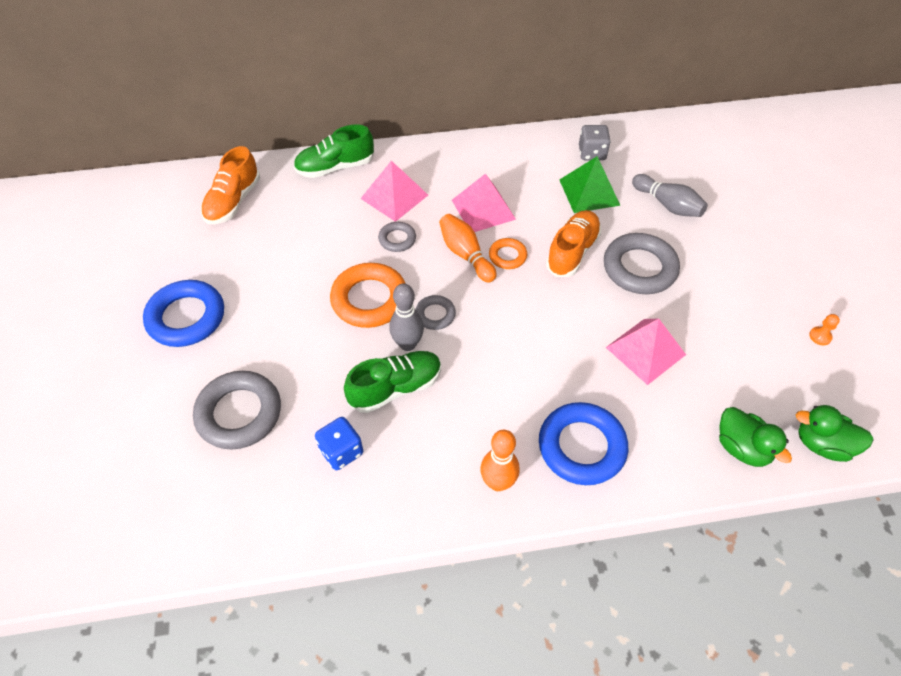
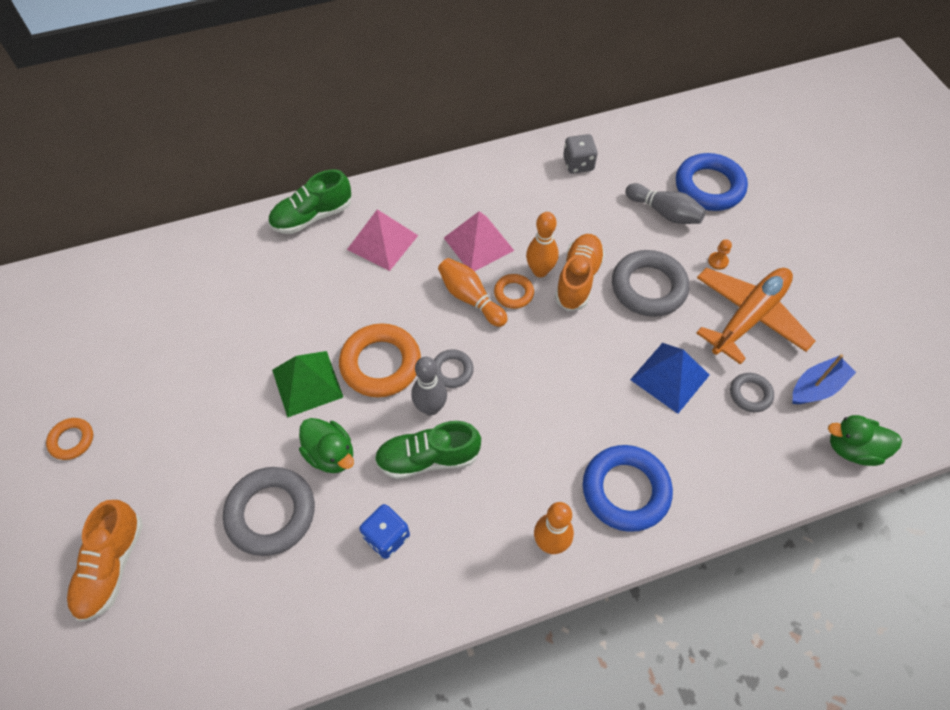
camera: 10 degrees left, 5 degrees up
blue ring [143,280,224,347] -> blue ring moved to [676,153,748,211]
orange shoe [201,146,260,224] -> orange shoe moved to [67,500,143,622]
green shoe [344,351,441,413] -> green shoe turned 150 degrees counterclockwise [374,421,481,479]
grey ring [378,222,416,252] -> grey ring moved to [730,373,774,412]
green pyramid [559,156,621,213] -> green pyramid moved to [272,351,343,418]
pink pyramid [606,318,686,385] -> blue pyramid [630,343,710,414]
green duck [719,407,792,467] -> green duck moved to [299,418,354,473]
orange pawn [809,314,840,345] -> orange pawn moved to [708,239,732,270]
none -> orange ring [46,418,93,460]
none -> orange bowling pin [526,212,559,277]
none -> orange plane [696,268,815,365]
none -> blue boat [792,354,856,404]

